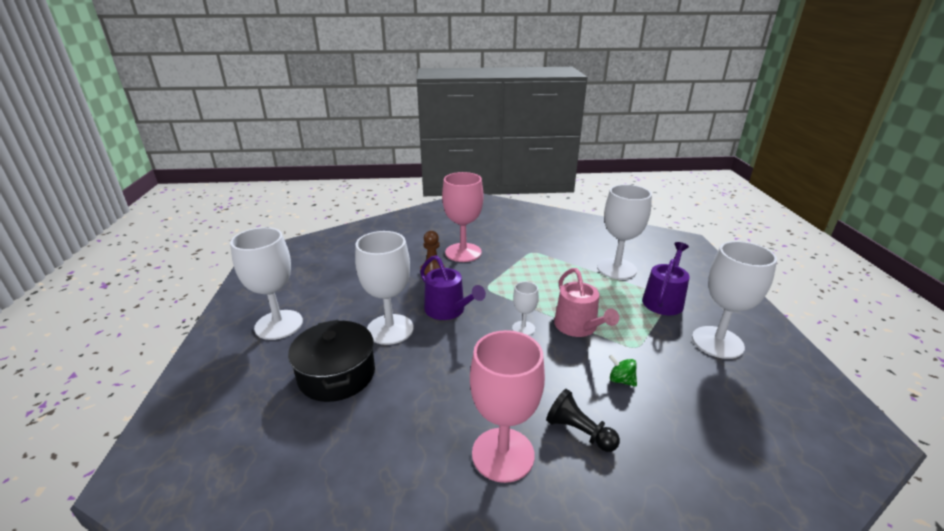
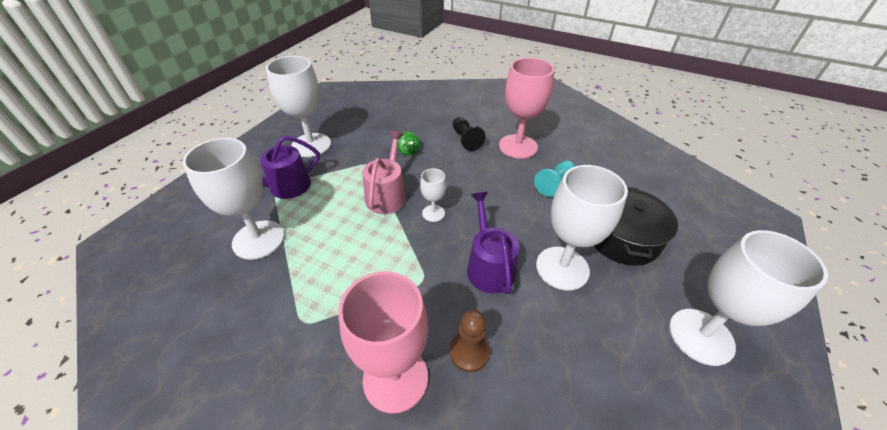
camera: 150 degrees left, 15 degrees up
none -> turquoise pawn [534,161,575,197]

